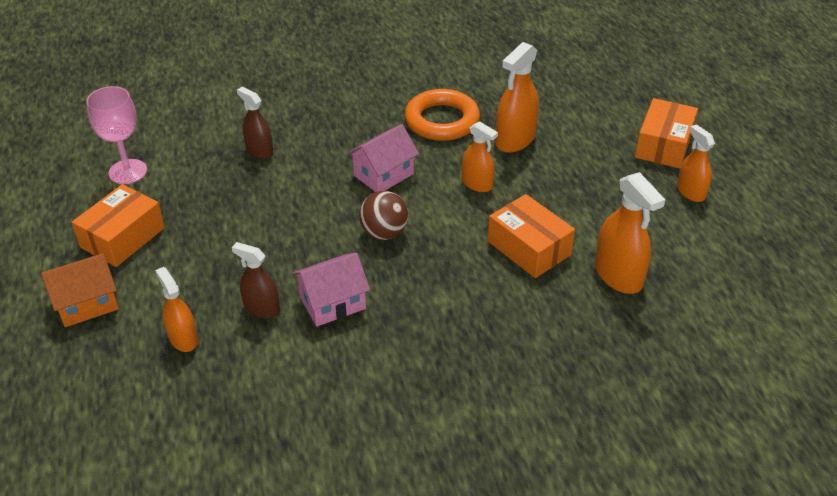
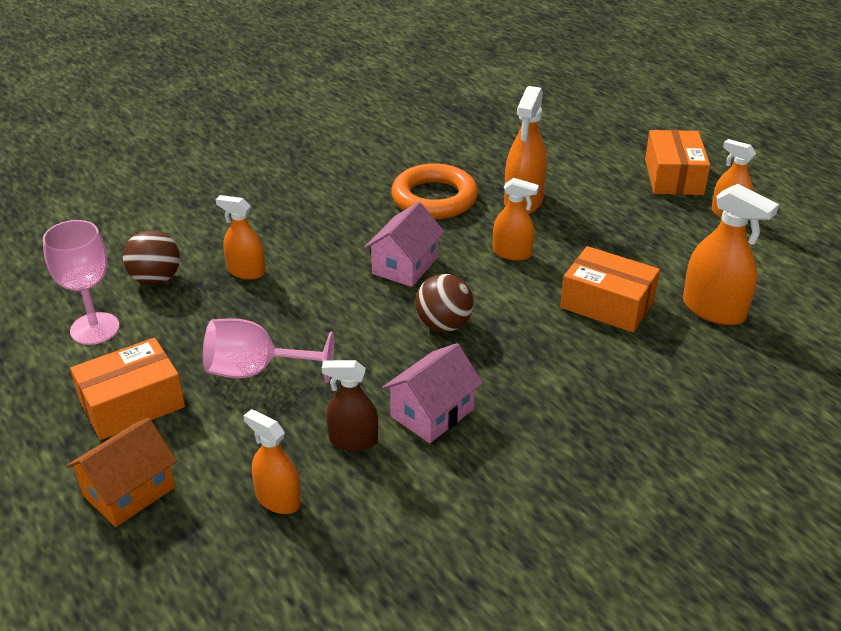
camera: 20 degrees left, 5 degrees down
orange box [72,184,165,267] -> orange box turned 45 degrees clockwise [70,337,185,440]
brown spray bottle [237,87,273,159] -> orange spray bottle [216,195,265,280]
none -> brown ball [123,230,180,285]
none -> pink goblet [203,318,334,383]

